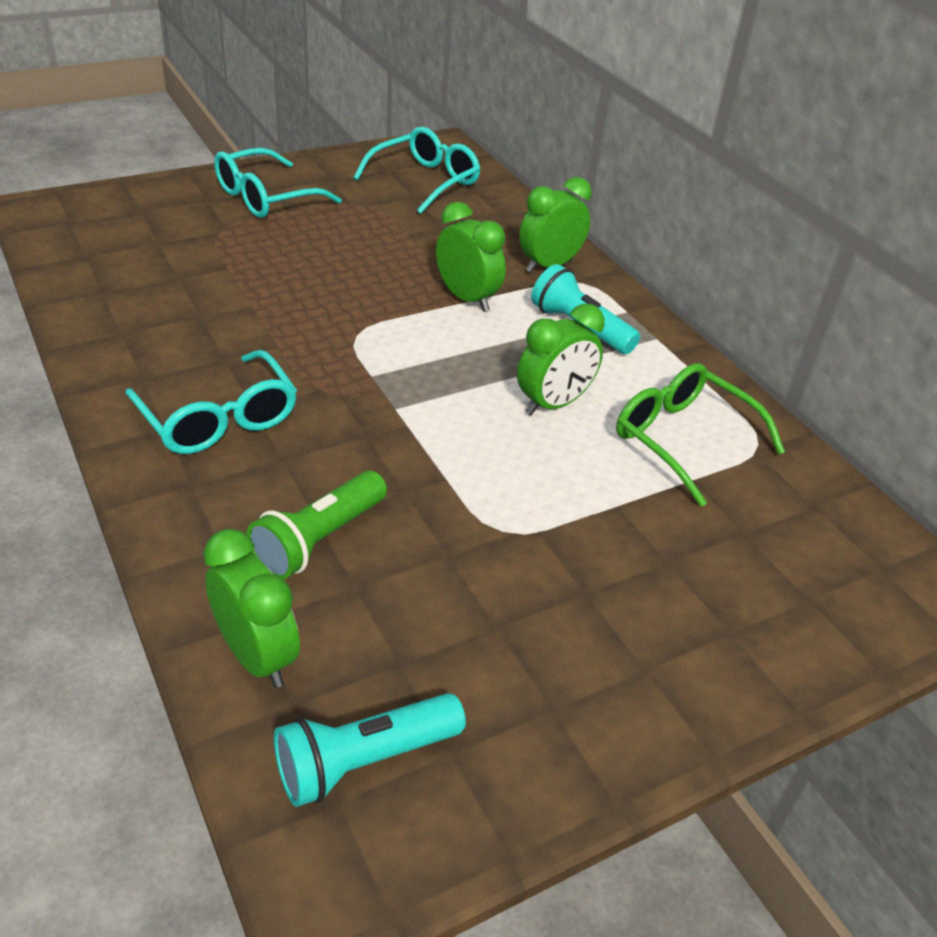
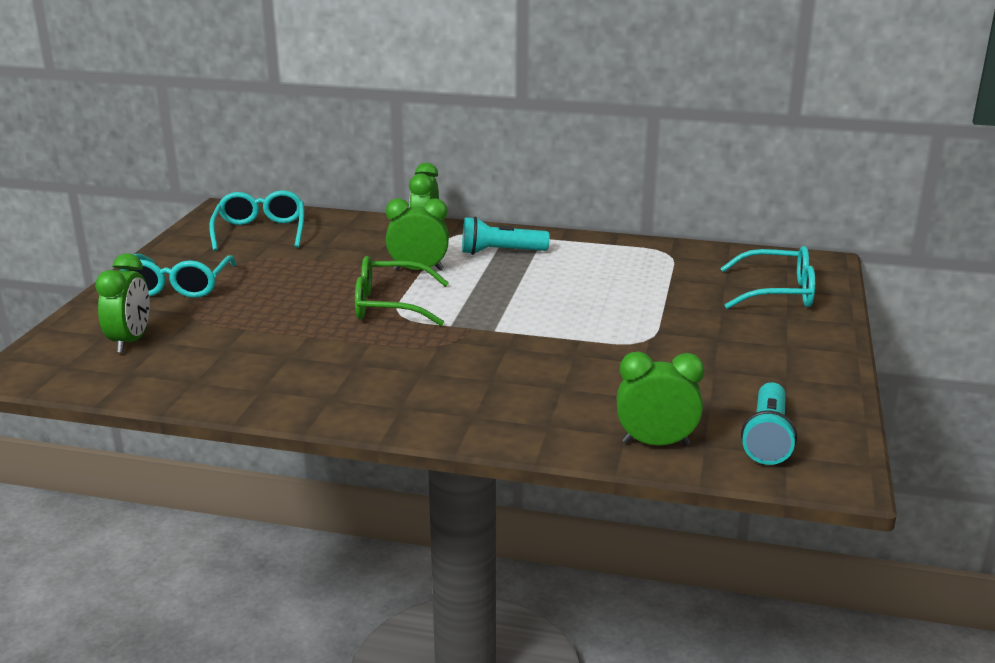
camera: 45 degrees left, 15 degrees down
turquoise glasses [125,350,297,454] -> turquoise glasses moved to [720,246,815,309]
green flashlight [246,471,387,579] -> none
green clock [517,304,605,415] -> green clock moved to [95,253,150,353]
green glasses [616,363,785,507] -> green glasses moved to [355,256,449,326]

